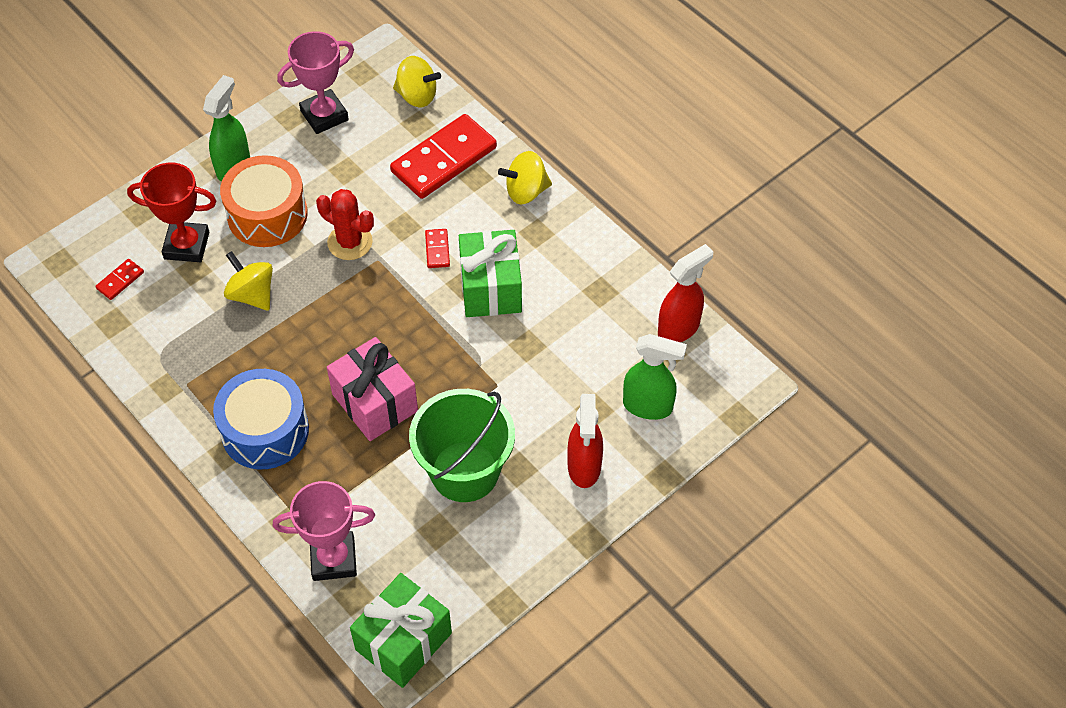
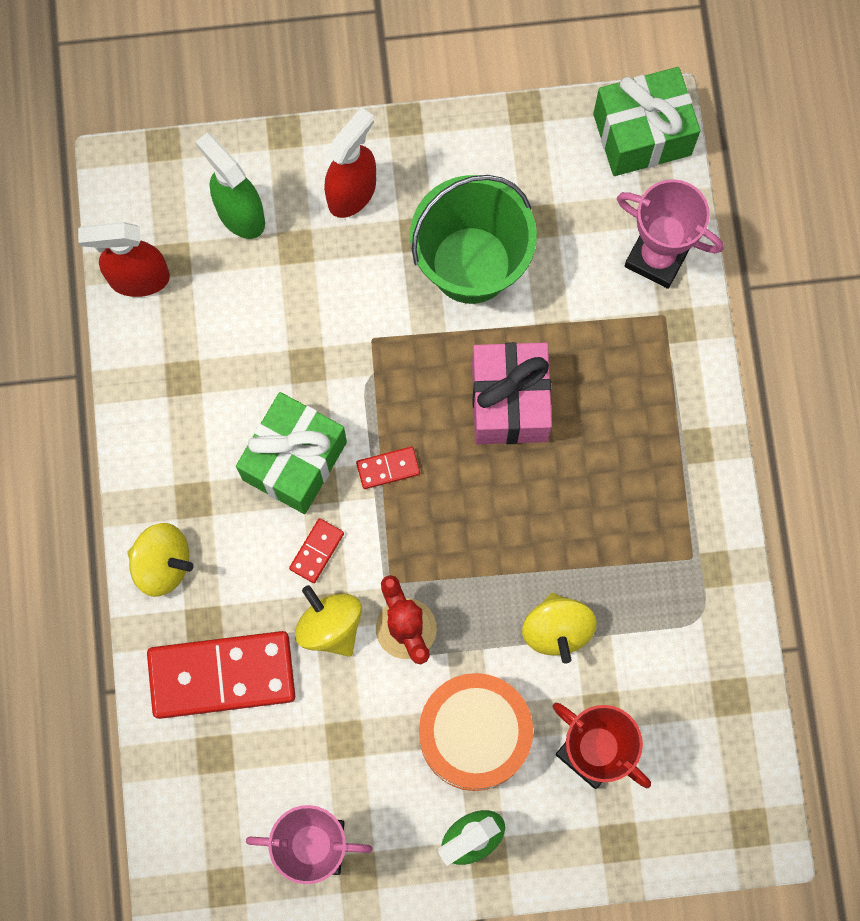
camera: 145 degrees left, 20 degrees up
red domino [95,259,144,300] -> red domino moved to [356,447,420,489]
blue drum [213,369,309,469] -> none
yellow spinning top [393,56,441,107] -> yellow spinning top moved to [295,585,362,657]

